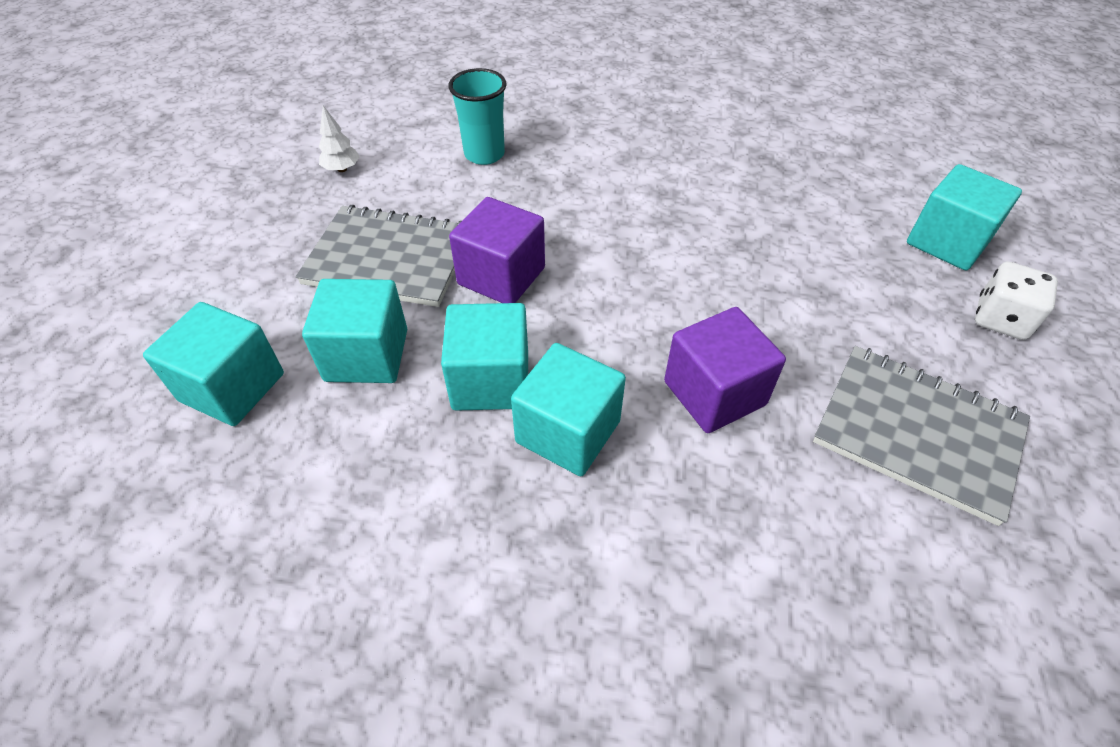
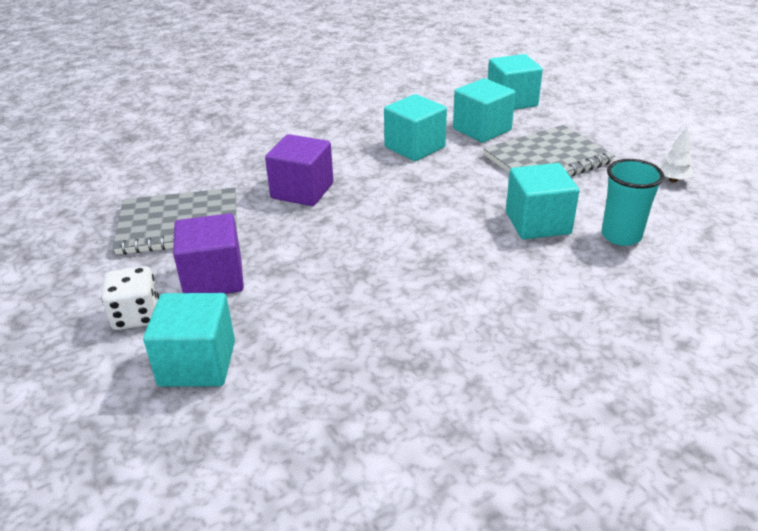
camera: 140 degrees right, 15 degrees down
purple cube [449,197,545,303] -> purple cube moved to [173,213,244,294]
turquoise cube [511,343,626,476] -> turquoise cube moved to [506,163,579,239]

